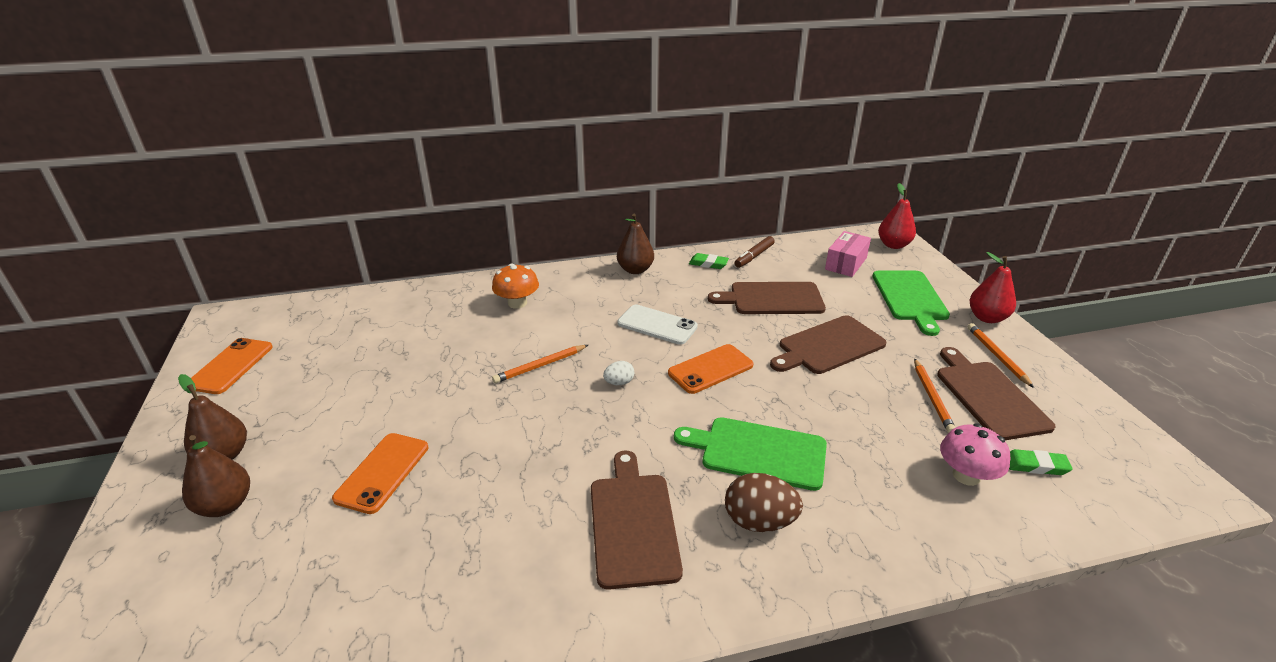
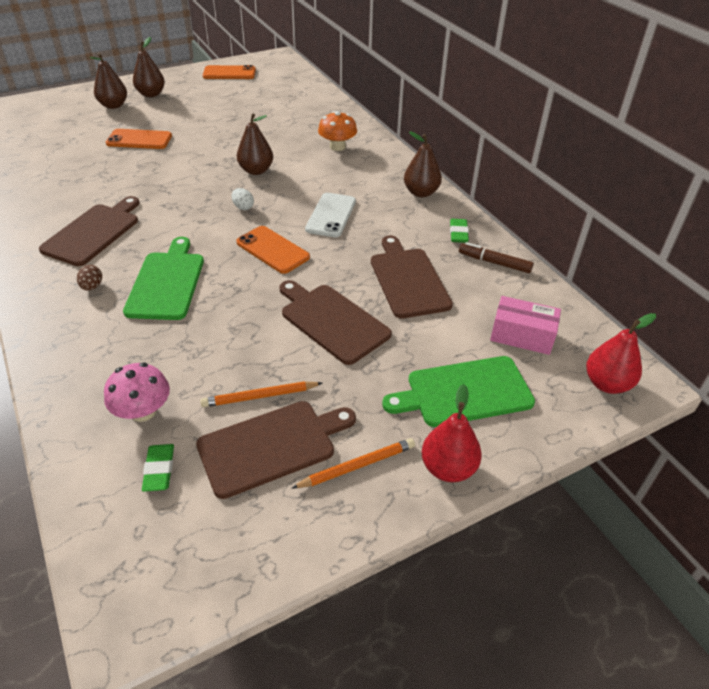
camera: 75 degrees right, 10 degrees up
orange pencil [492,345,588,383] -> brown pear [237,114,273,175]
brown cutting board [591,451,683,590] -> brown cutting board turned 45 degrees counterclockwise [39,196,139,266]
brown egg [725,473,803,532] -> brown egg [77,265,102,291], size x0.54

